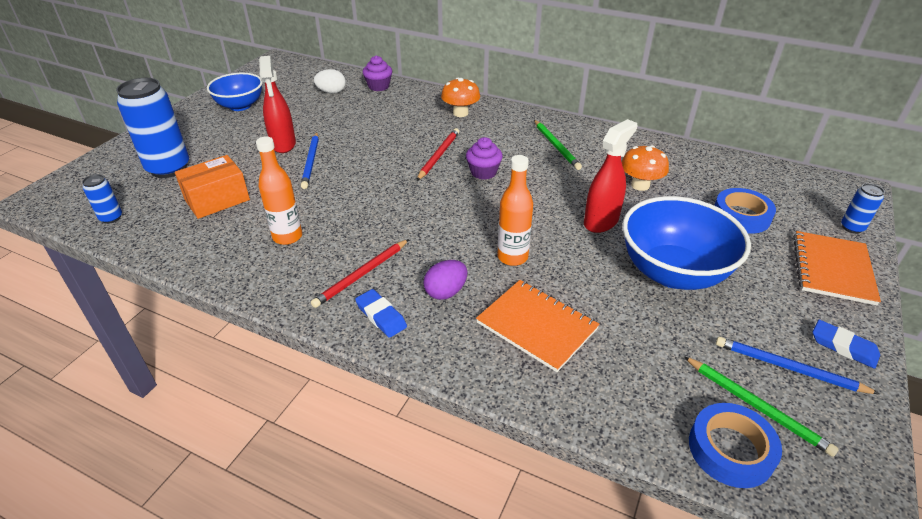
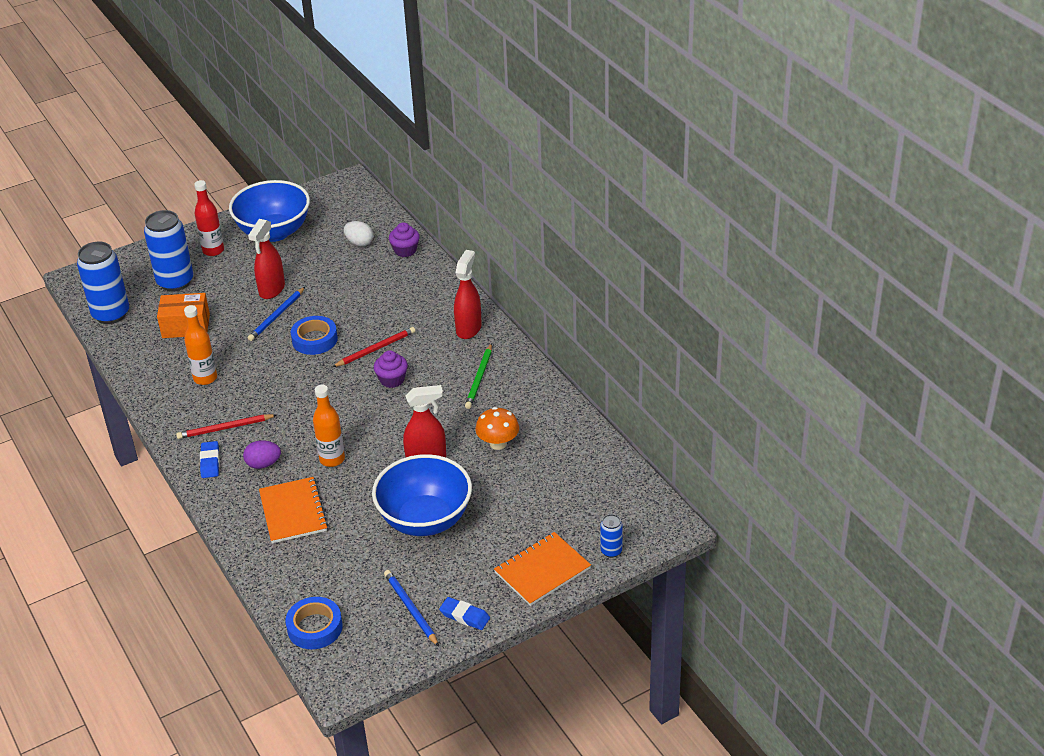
camera: 35 degrees right, 0 degrees up
blue can [82,174,122,224] -> blue can [77,242,129,324], size x2.12
blue bowl [207,73,263,111] -> blue bowl [229,180,310,242], size x1.55
orange mushroom [441,78,480,117] -> none
green pencil [684,356,839,457] -> none
blue tape [714,188,776,234] -> blue tape moved to [290,316,338,355]
blue eraser [813,320,880,369] -> blue eraser turned 45 degrees counterclockwise [439,597,490,630]
none -> red bottle [194,180,224,256]
none -> red spray bottle [454,250,482,339]

